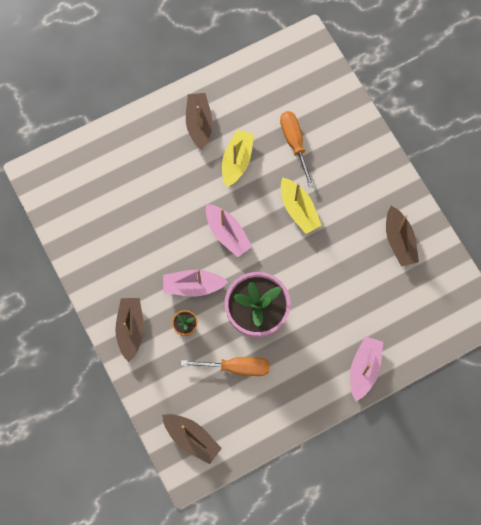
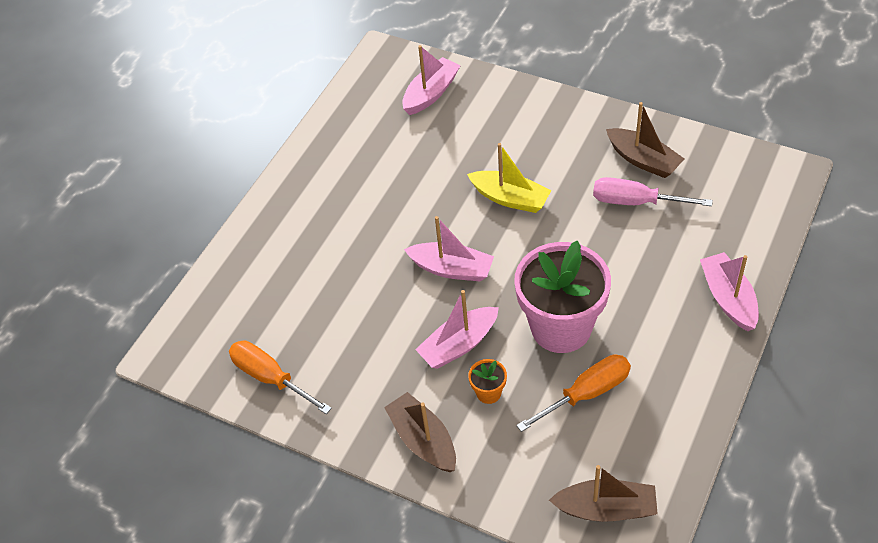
camera: 30 degrees left, 20 degrees down
brown boat [186,93,212,150] -> none
yellow boat [222,130,254,187] -> none
orange screwdriver [280,111,314,188] -> orange screwdriver moved to [229,340,332,414]
none -> pink boat [402,45,461,115]
none -> pink screwdriver [593,177,713,206]

